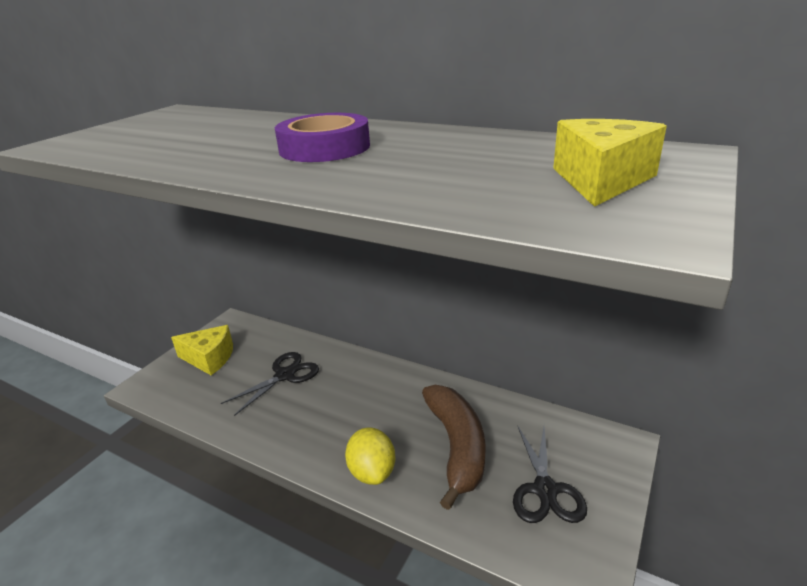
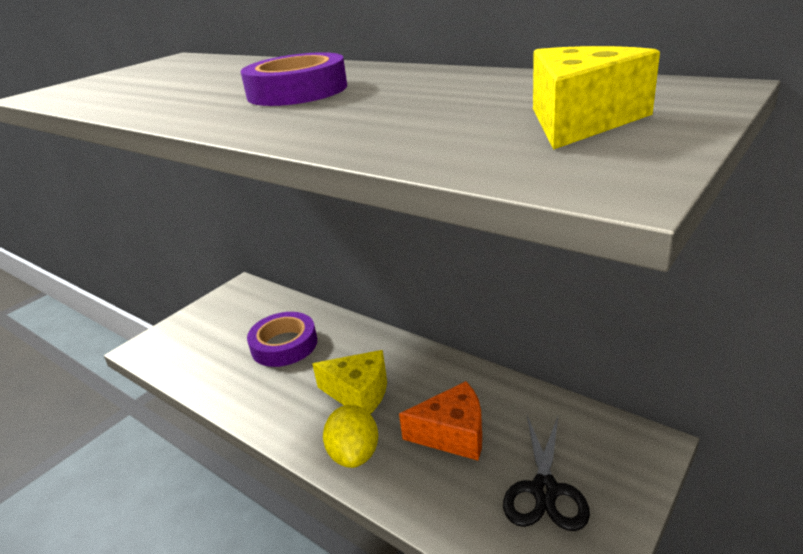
camera: 10 degrees right, 0 degrees up
yellow cheese [171,325,233,375] -> yellow cheese moved to [312,350,387,414]
black scissors [221,352,319,416] -> purple tape [247,312,317,367]
brown banana [422,385,486,510] -> orange cheese [399,381,482,460]

